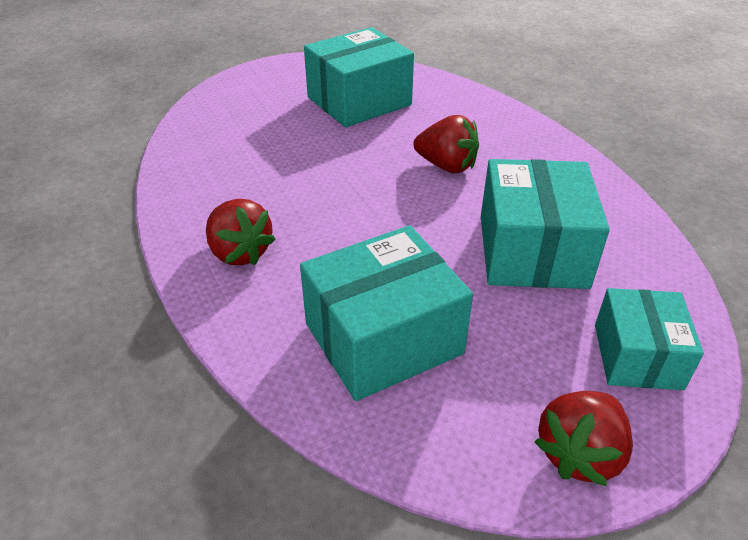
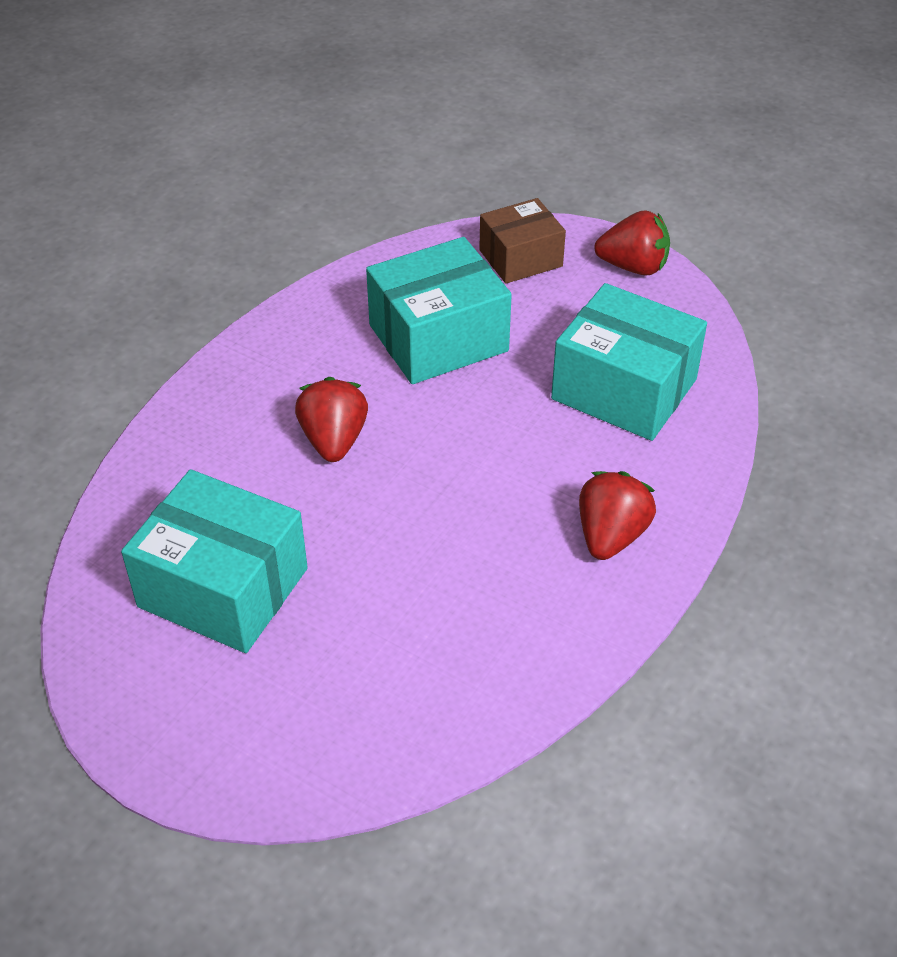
camera: 120 degrees left, 5 degrees up
turquoise box [595,288,704,390] -> brown box [479,198,566,284]

